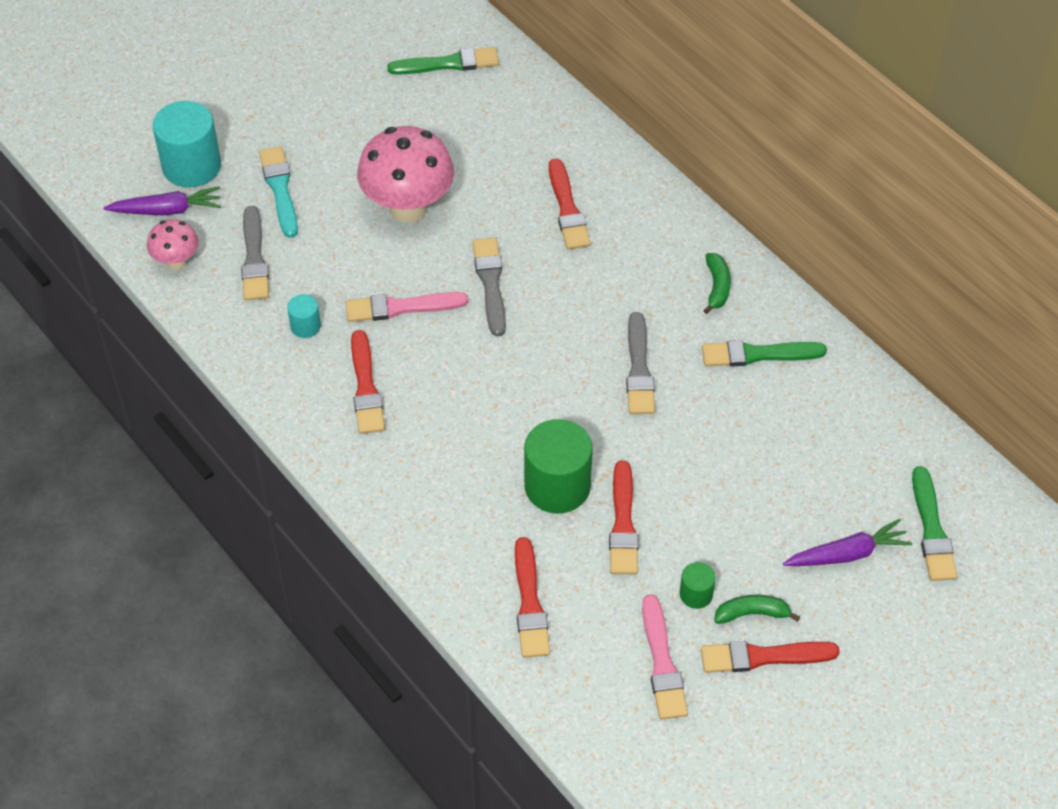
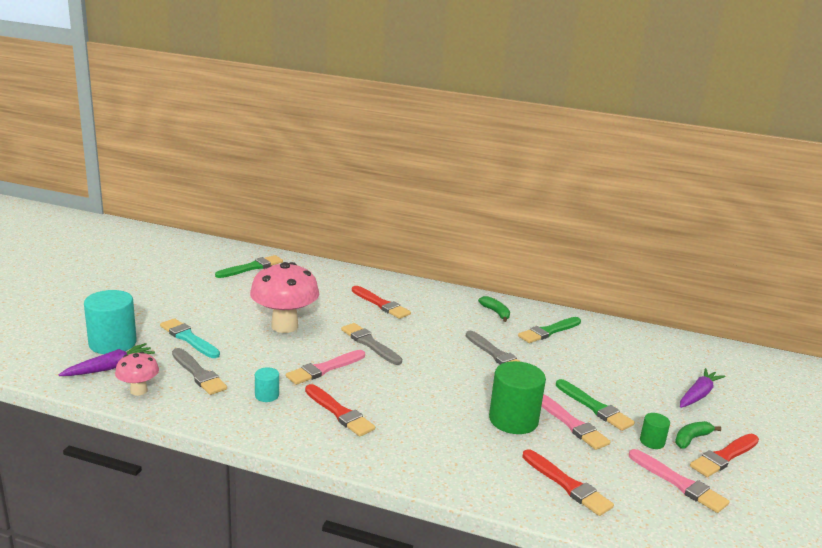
camera: 35 degrees left, 30 degrees down
red brush [609,461,639,574] -> pink brush [541,394,611,450]
green brush [912,466,958,581] -> green brush moved to [556,379,635,431]

